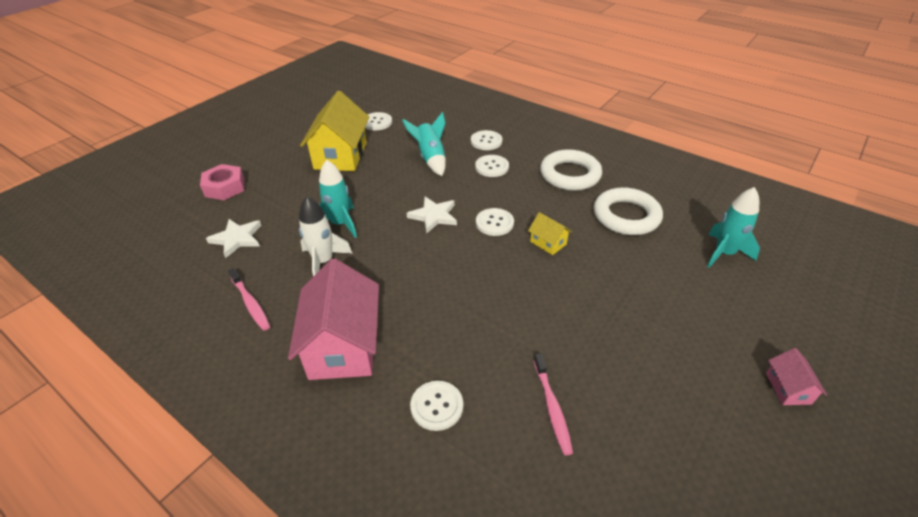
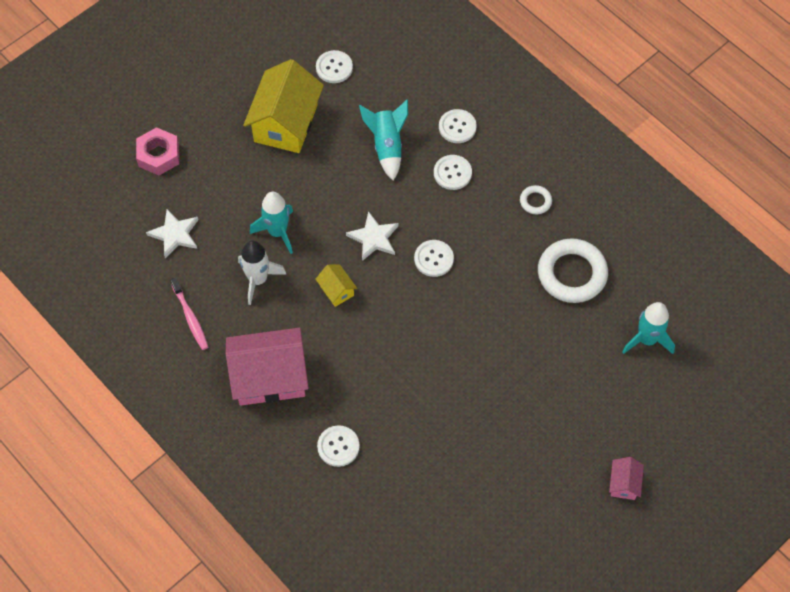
camera: 10 degrees right, 20 degrees up
pink house [288,259,379,380] -> pink house turned 75 degrees clockwise [226,328,309,406]
yellow house [528,212,572,255] -> yellow house moved to [315,265,357,307]
pink toothbrush [534,353,573,455] -> none
white ring [540,149,602,191] -> white ring [520,185,552,215], size x0.47

